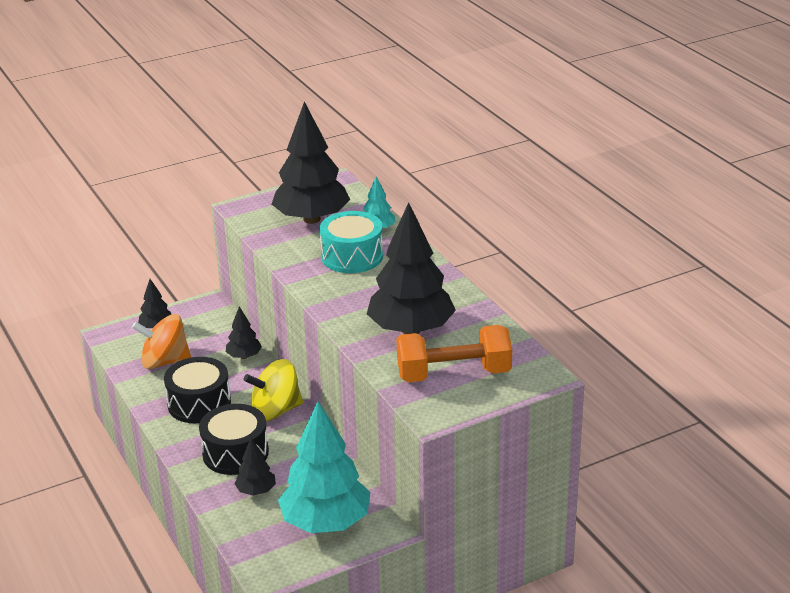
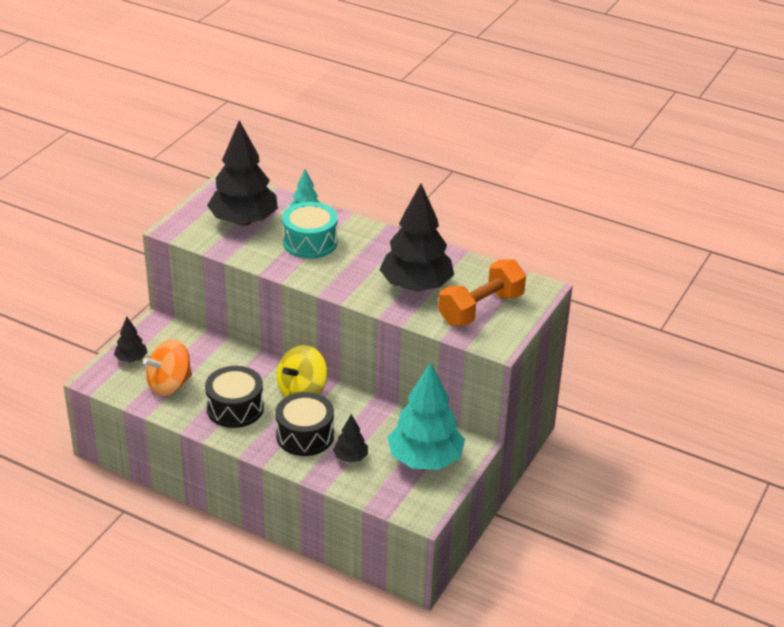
camera: 35 degrees left, 5 degrees up
black tree [226,306,262,359] -> none

